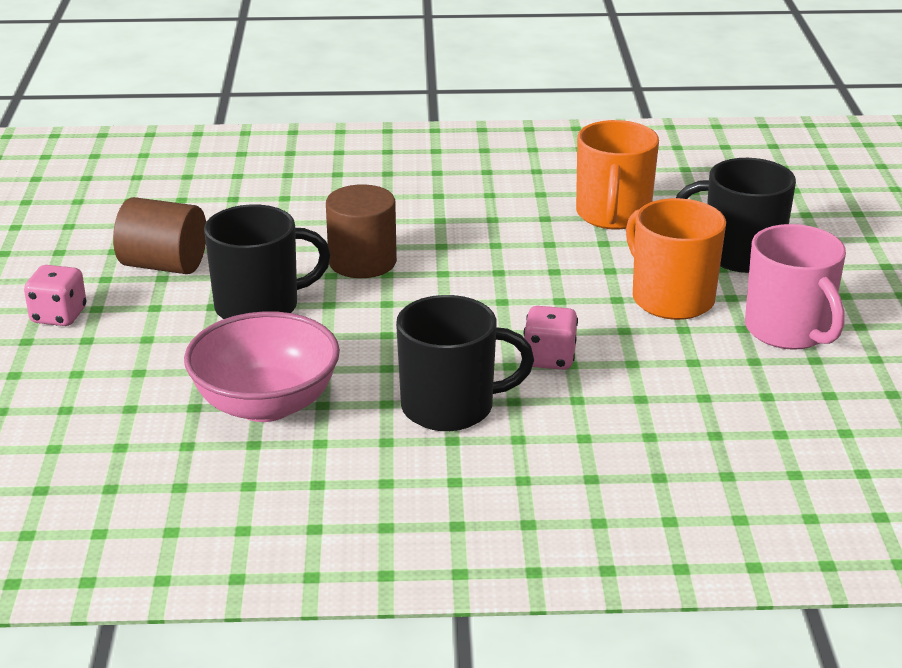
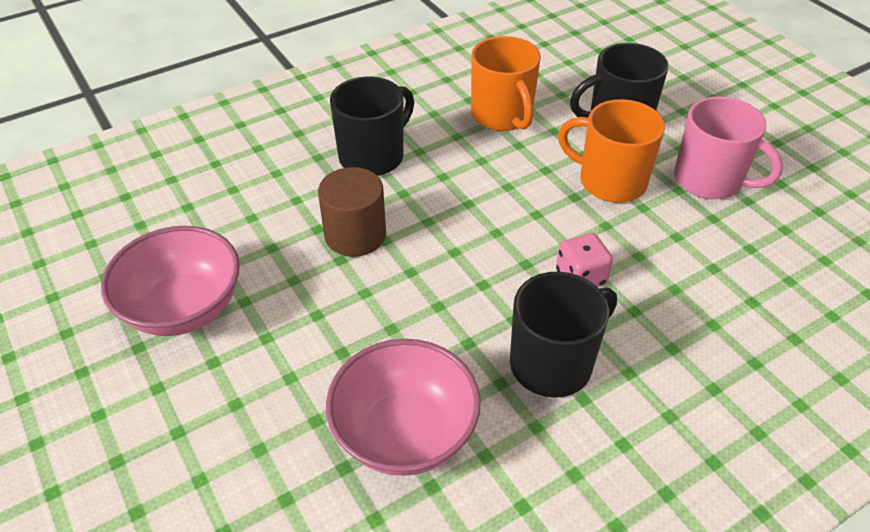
camera: 30 degrees left, 15 degrees up
pink dice [24,265,86,326] -> none
brown cylinder [113,197,206,274] -> pink bowl [101,226,240,336]
black mug [204,204,331,319] -> black mug moved to [330,76,414,176]

